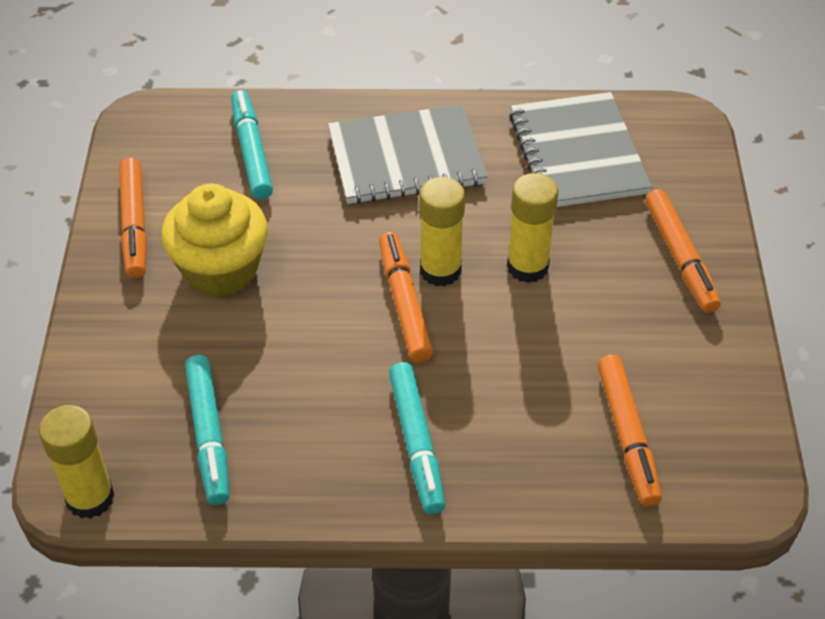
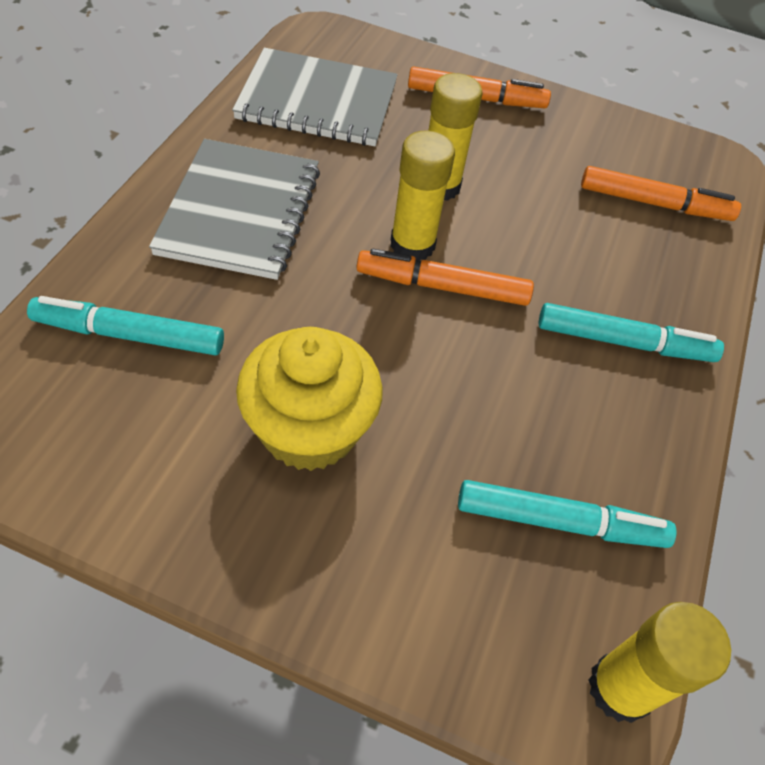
camera: 75 degrees left, 5 degrees up
orange marker [119,157,147,278] -> none

